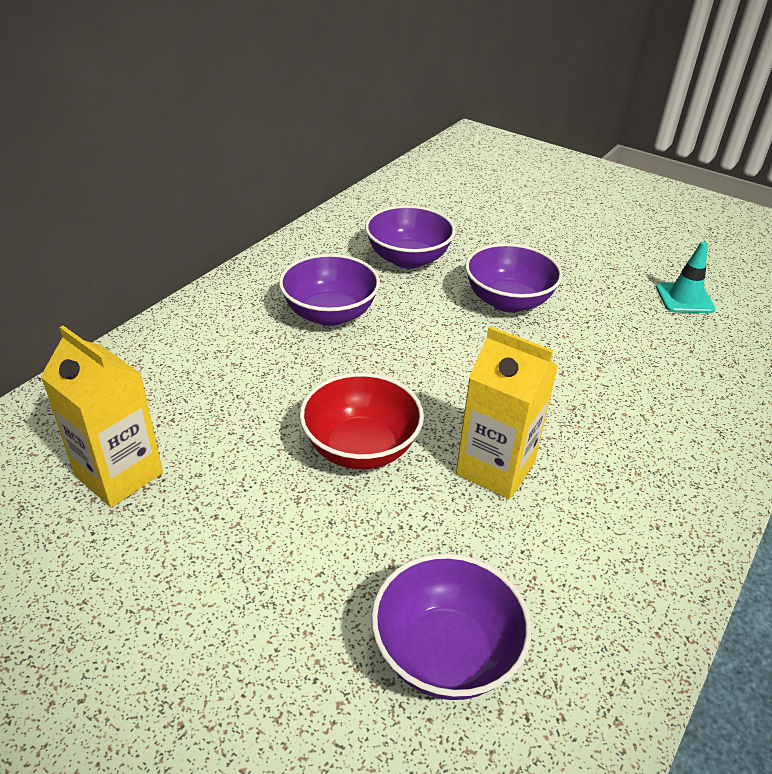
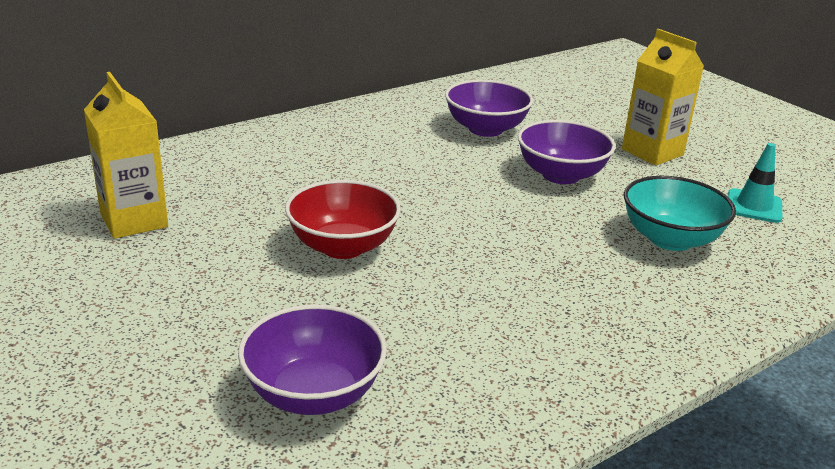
camera: 20 degrees right, 10 degrees down
purple bowl [279,254,380,326] -> none
yellow carton [456,326,558,499] -> yellow carton moved to [622,29,704,166]
none -> turquoise bowl [624,176,736,251]

